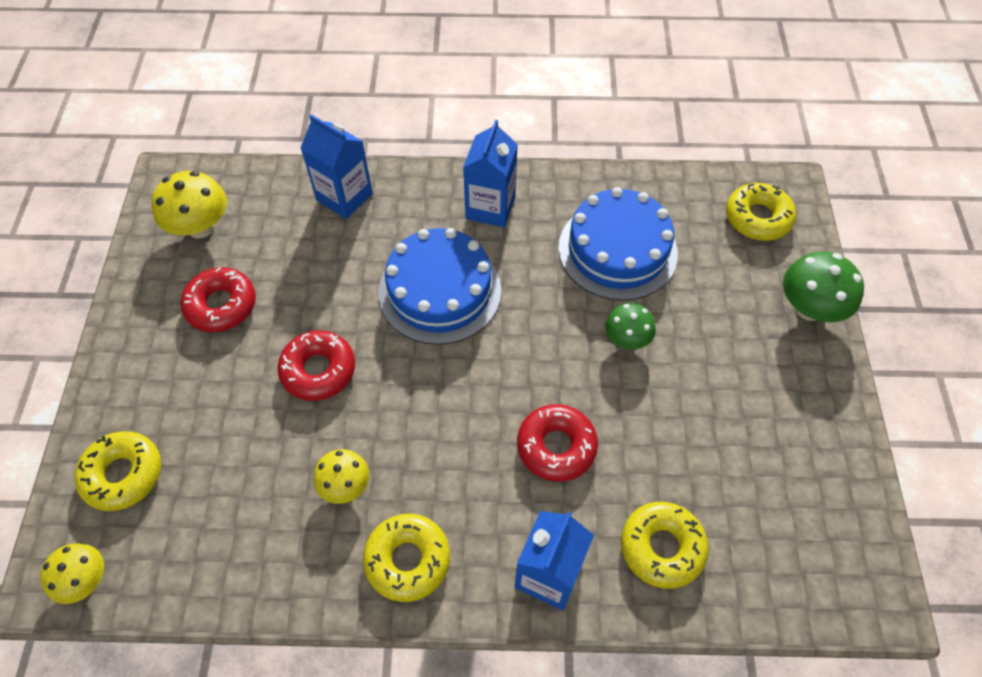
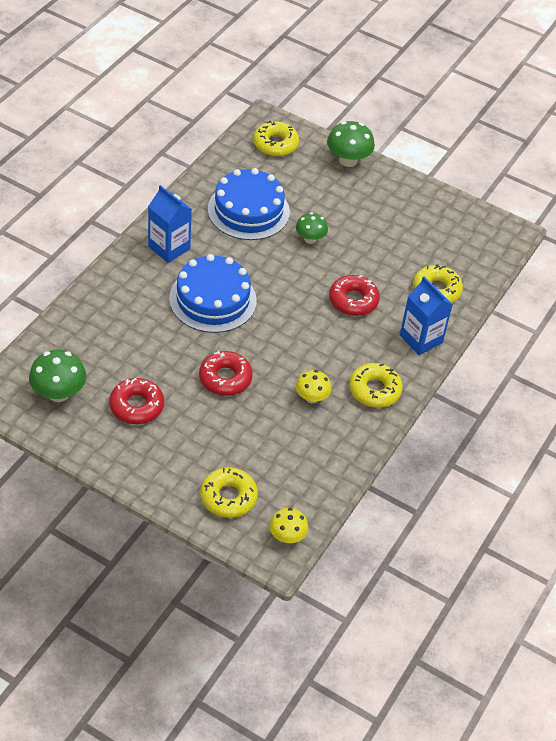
camera: 65 degrees left, 10 degrees down
yellow mushroom [151,171,227,239] -> green mushroom [29,350,86,402]
blue carton [301,114,373,219] -> none

